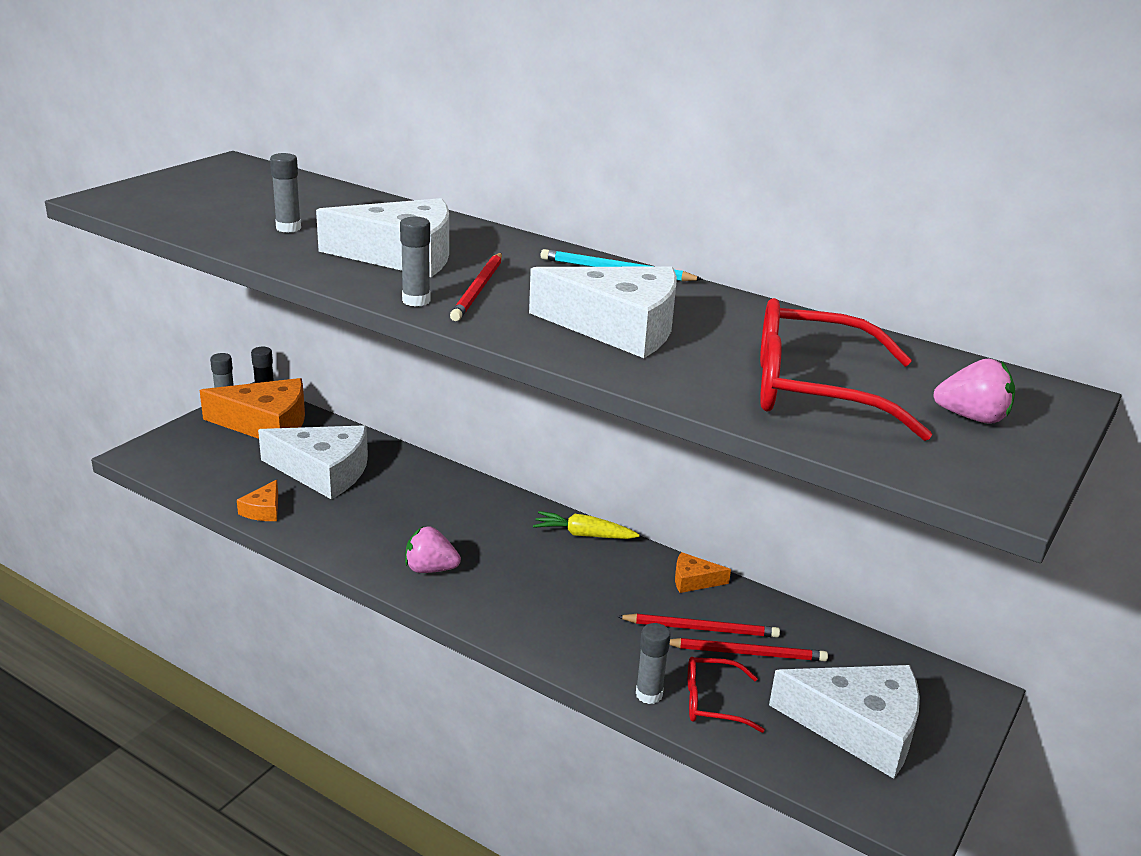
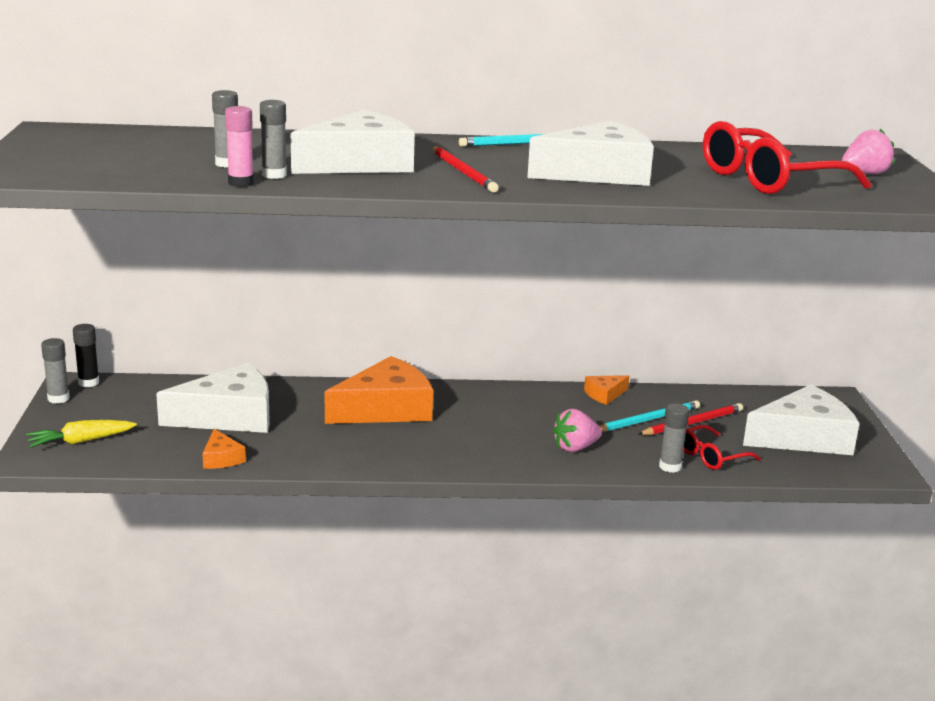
camera: 35 degrees left, 5 degrees down
orange cheese [200,378,305,439] -> orange cheese moved to [325,356,433,424]
grey glue stick [400,217,430,307] -> grey glue stick moved to [260,100,287,179]
pink strawberry [405,527,461,573] -> pink strawberry moved to [552,409,602,452]
yellow carrot [533,511,640,539] -> yellow carrot moved to [26,420,137,448]
red pencil [617,614,780,637] -> turquoise pencil [600,400,700,432]
none -> pink glue stick [225,106,254,187]

